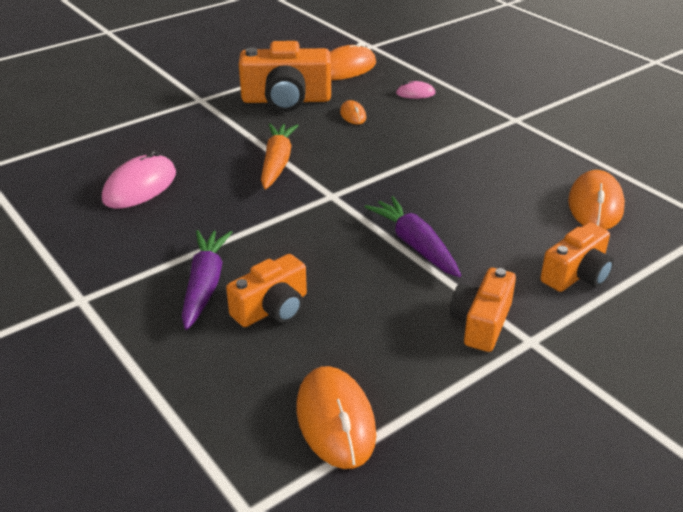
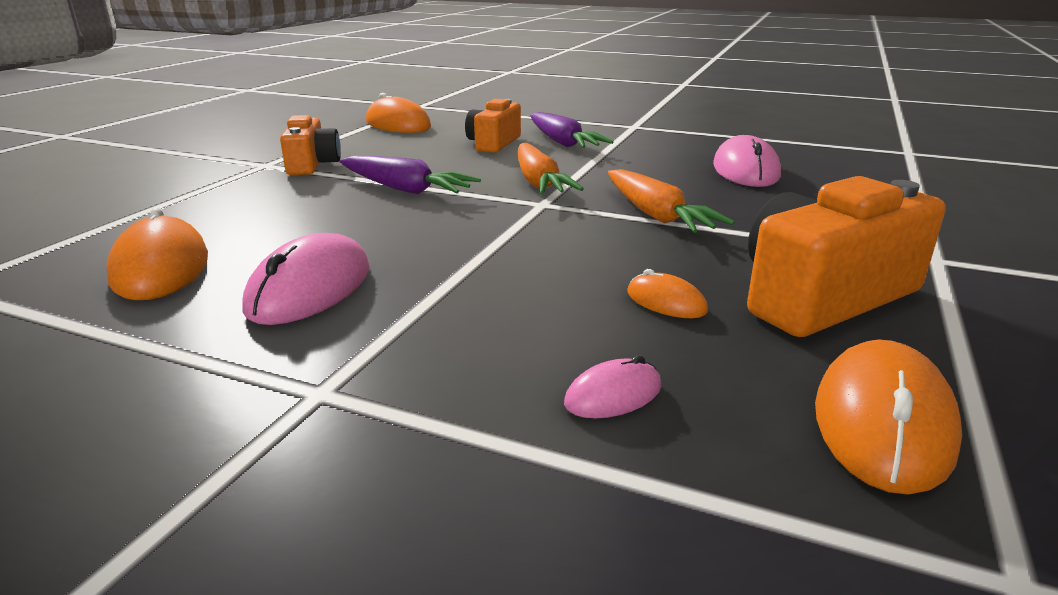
camera: 150 degrees right, 10 degrees down
orange camera [540,222,614,292] -> none
none -> pink mouse [242,233,370,325]
none -> orange carrot [518,143,584,194]

